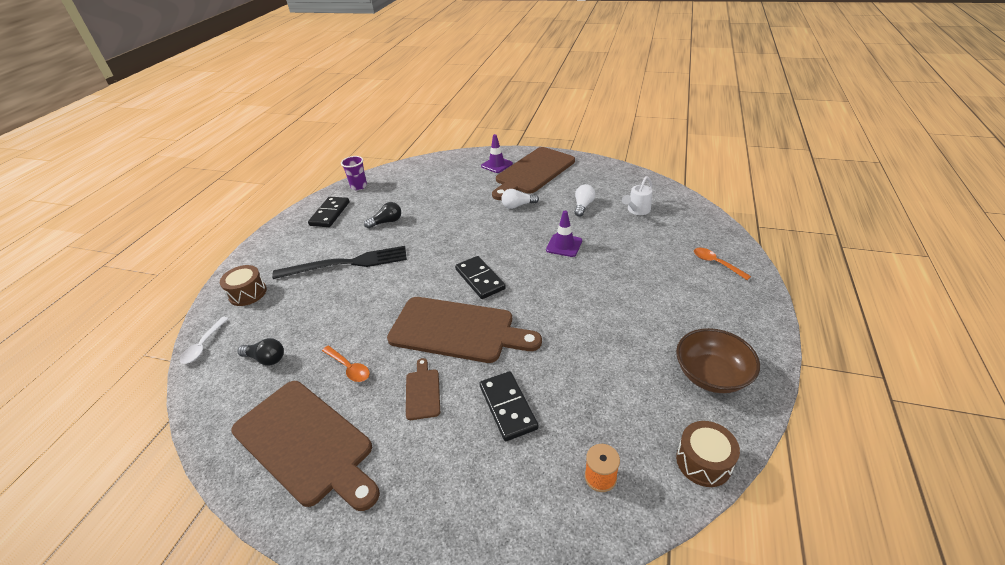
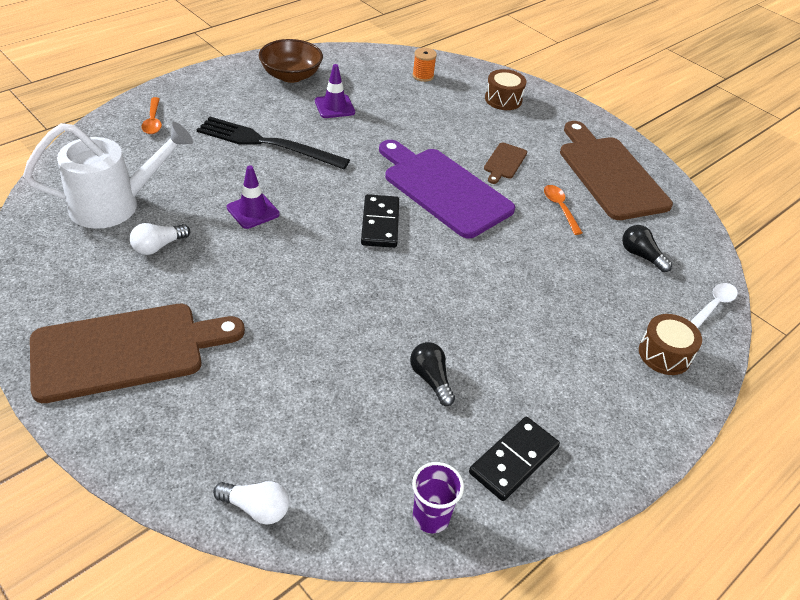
camera: 155 degrees left, 5 degrees up
black fork [272,246,407,279] -> black fork moved to [197,117,350,169]
black light bulb [364,202,401,229] -> black light bulb turned 60 degrees clockwise [410,342,455,406]
brown cutting board [387,297,542,363] -> purple cutting board [379,140,515,238]
black domino [479,371,539,441] -> none
purple traffic cone [481,134,513,173] -> purple traffic cone moved to [315,64,355,118]
white light bulb [501,189,539,209] -> white light bulb moved to [213,481,289,524]
white watering can [622,176,652,215] -> white watering can [23,122,193,229], size x1.97
brown drum [676,421,740,487] -> brown drum moved to [485,69,526,110]

